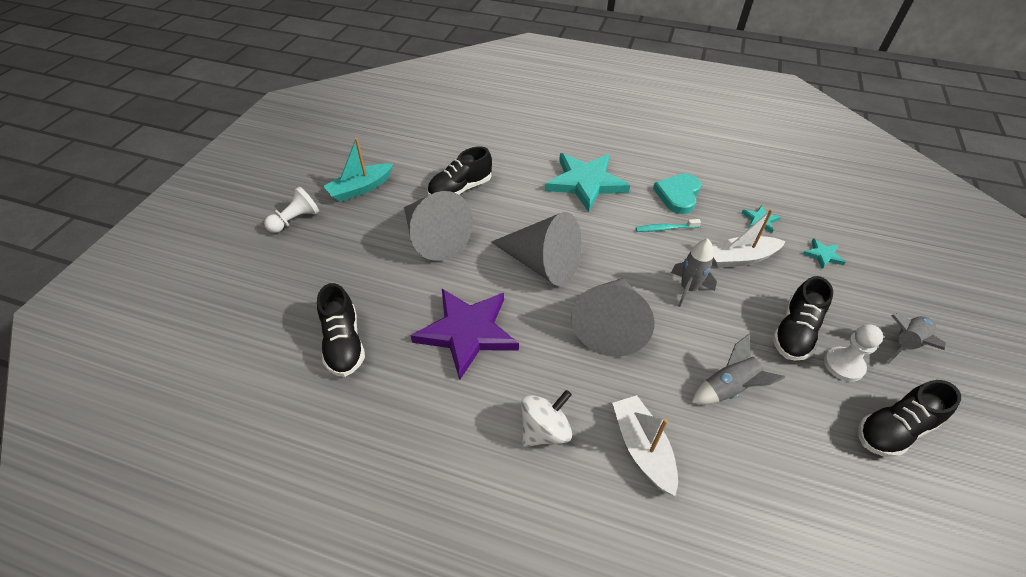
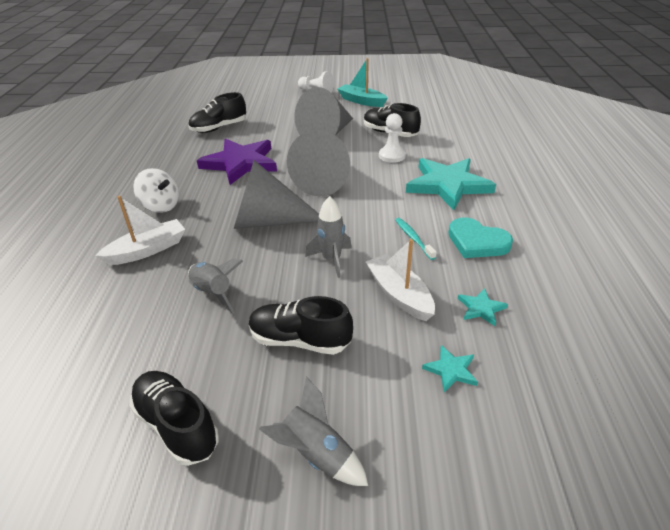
camera: 75 degrees right, 10 degrees down
turquoise heart [653,174,701,214] -> turquoise heart turned 150 degrees counterclockwise [449,218,513,258]
white pawn [824,324,883,382] -> white pawn moved to [379,113,406,163]

